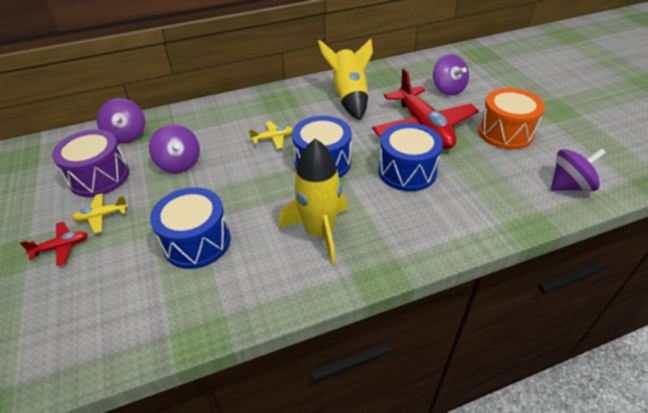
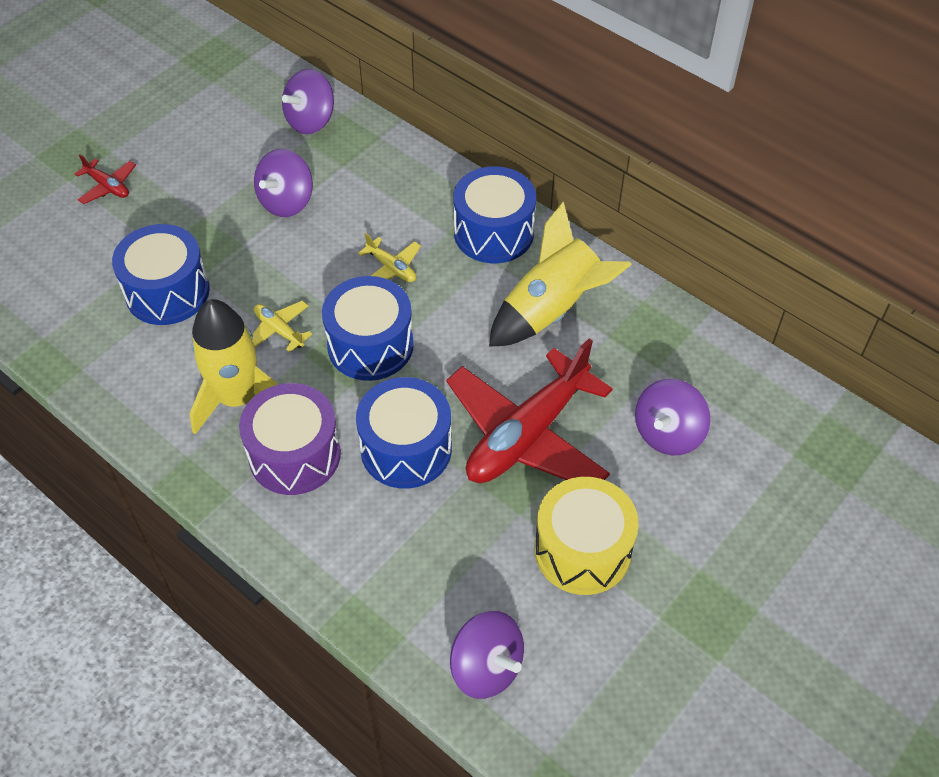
camera: 60 degrees right, 10 degrees up
purple drum [52,129,129,197] -> purple drum moved to [239,383,341,495]
yellow plane [72,193,128,234] -> yellow plane moved to [252,301,312,353]
orange drum [478,88,545,150] -> yellow drum [535,477,639,595]
none -> blue drum [453,166,536,263]

